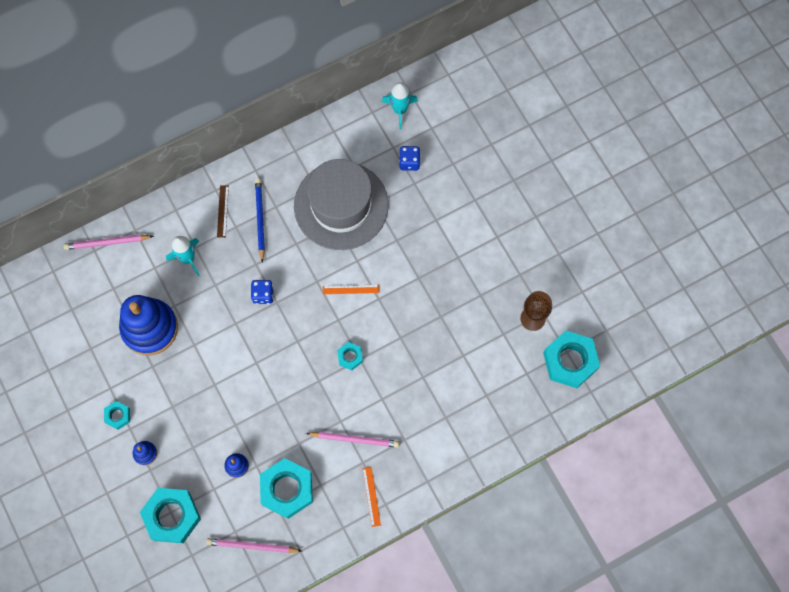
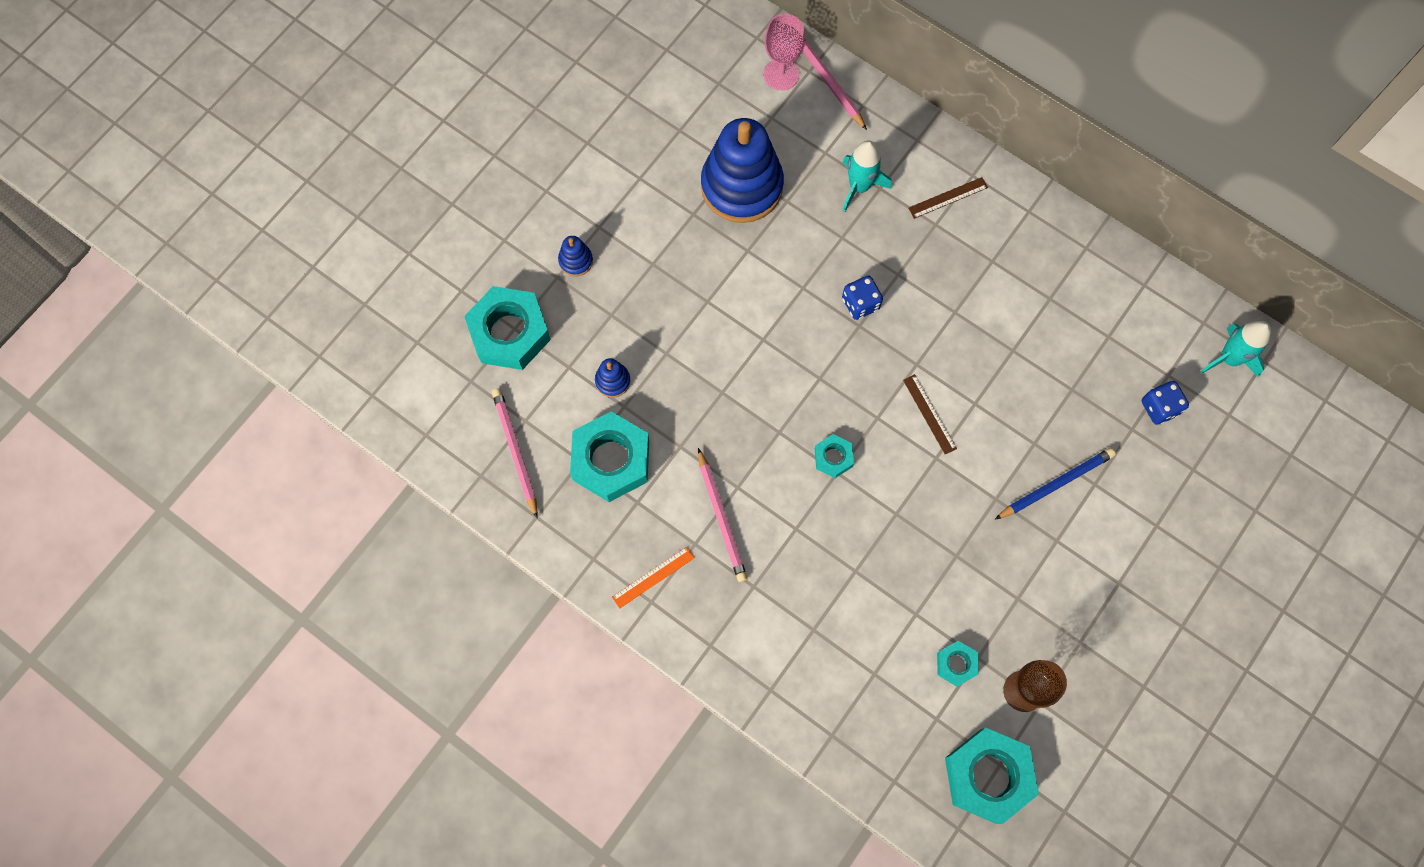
camera: 65 degrees right, 0 degrees up
turquoise nut [104,401,130,430] -> turquoise nut moved to [937,641,979,687]
blue pencil [255,178,265,263] -> blue pencil moved to [995,448,1116,520]
grey hat [294,159,388,250] -> none
orange ruler [323,285,379,294] -> brown ruler [903,374,957,455]
none -> pink goblet [764,14,805,91]

